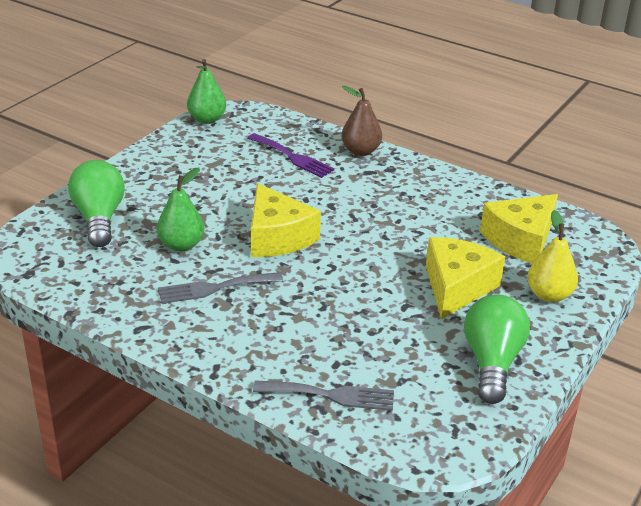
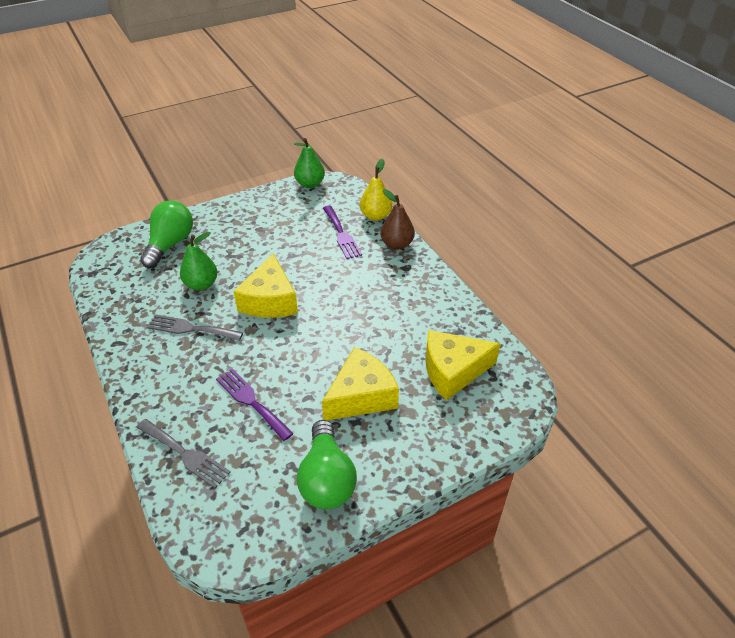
camera: 30 degrees right, 10 degrees up
green light bulb [464,294,530,404] -> green light bulb turned 135 degrees clockwise [297,420,357,509]
yellow pear [527,210,578,302] -> yellow pear moved to [360,158,392,221]
none -> purple fork [216,369,294,441]

